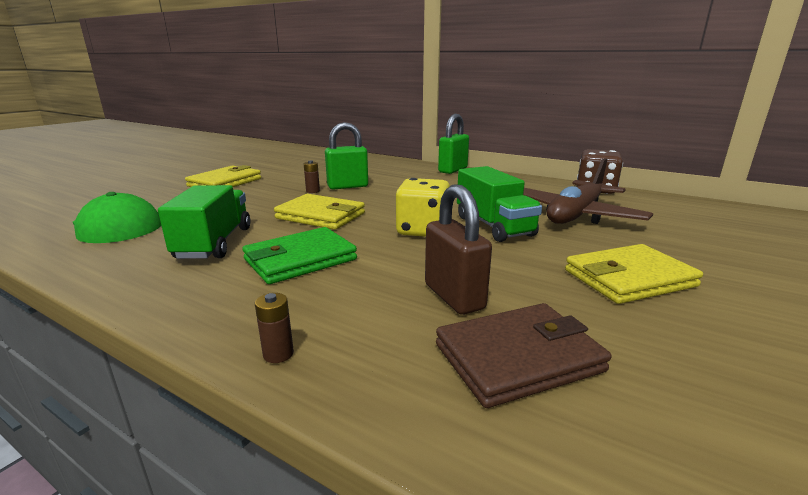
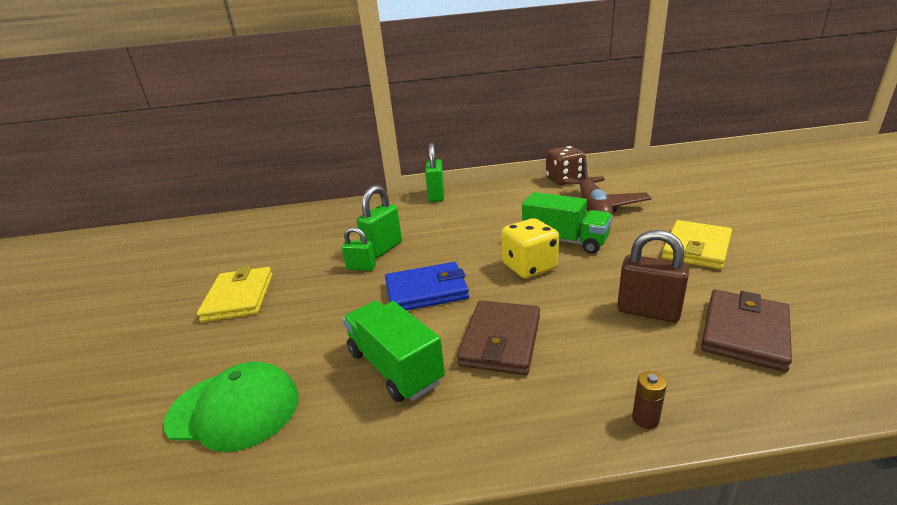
camera: 35 degrees left, 5 degrees up
green wallet [242,227,357,284] -> brown wallet [457,300,540,375]
yellow wallet [274,194,365,230] -> blue wallet [385,262,469,311]
brown battery [304,161,320,193] -> green padlock [342,227,376,271]

